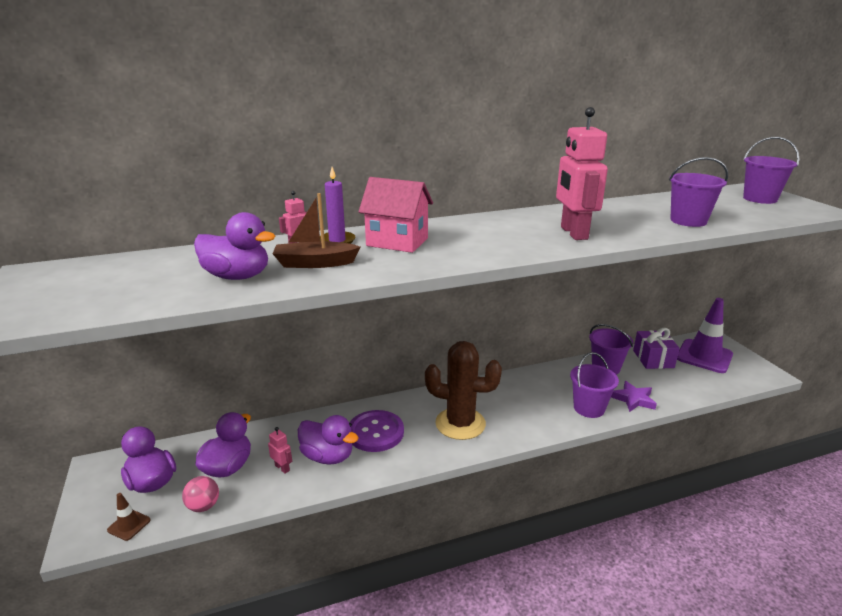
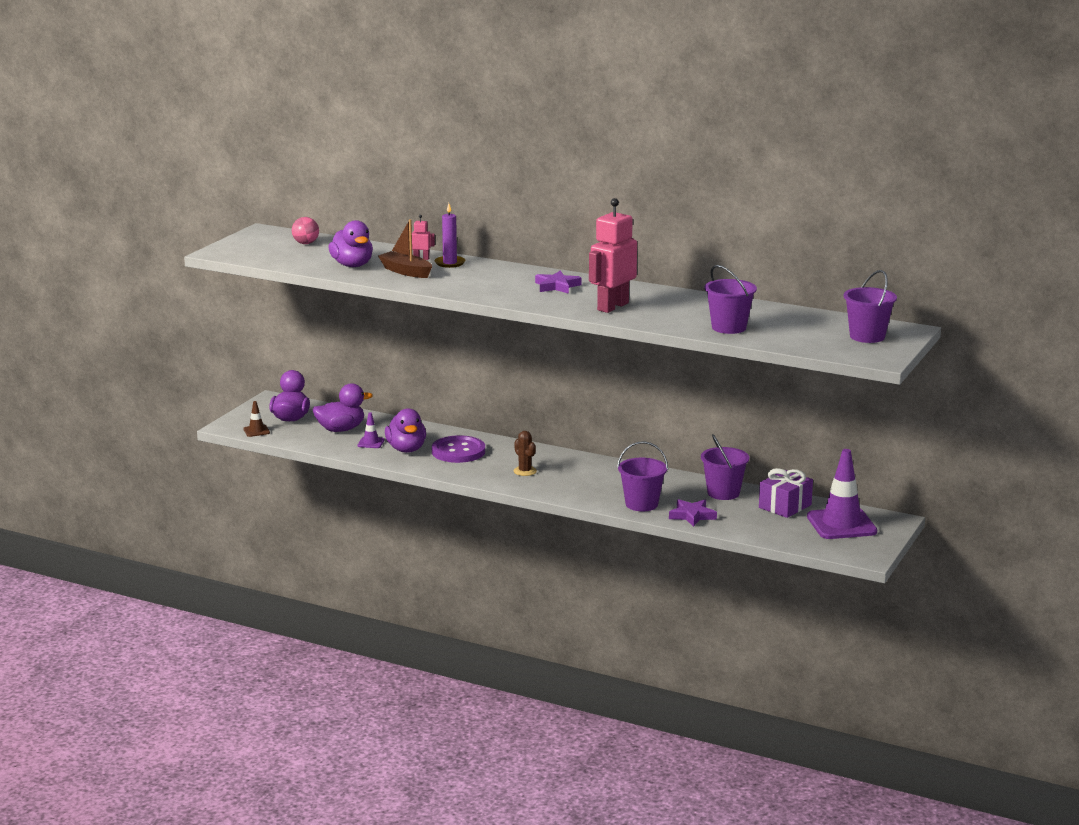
camera: 45 degrees right, 5 degrees down
pink ball [182,476,219,512] -> pink ball moved to [292,217,319,244]
pink robot [268,427,292,474] -> purple traffic cone [358,412,385,448]
pink house [359,177,433,253] -> none
brown cactus [425,341,502,440] -> brown cactus [513,431,537,476], size x0.47
none -> purple star [535,271,582,294]

